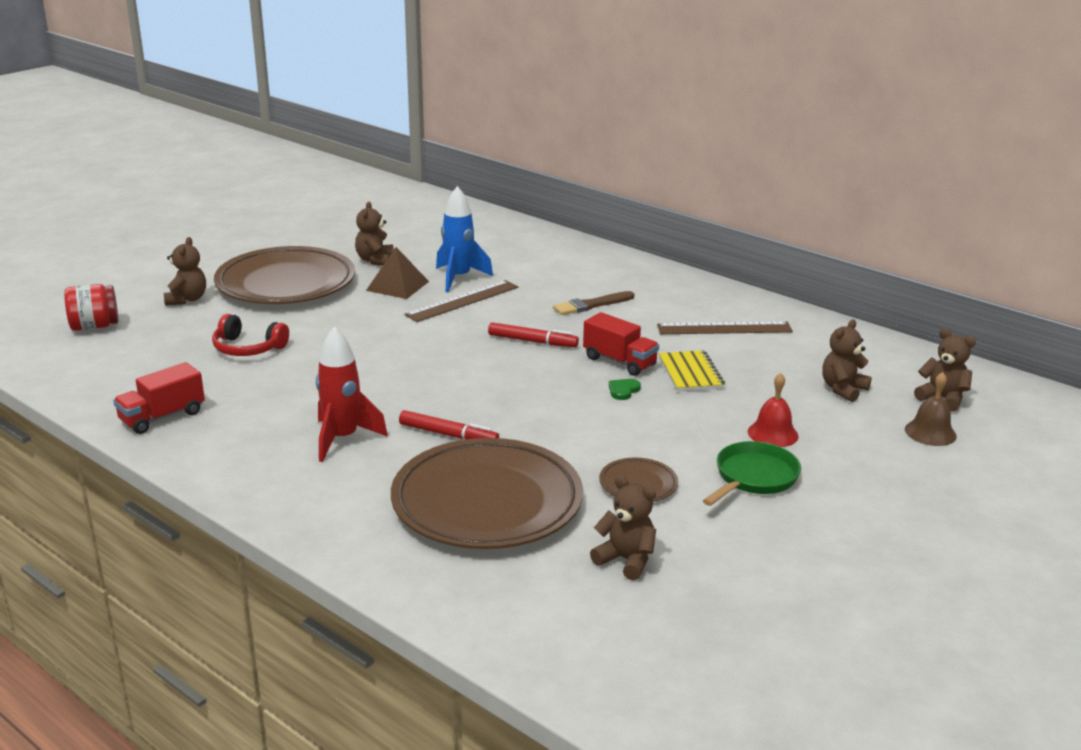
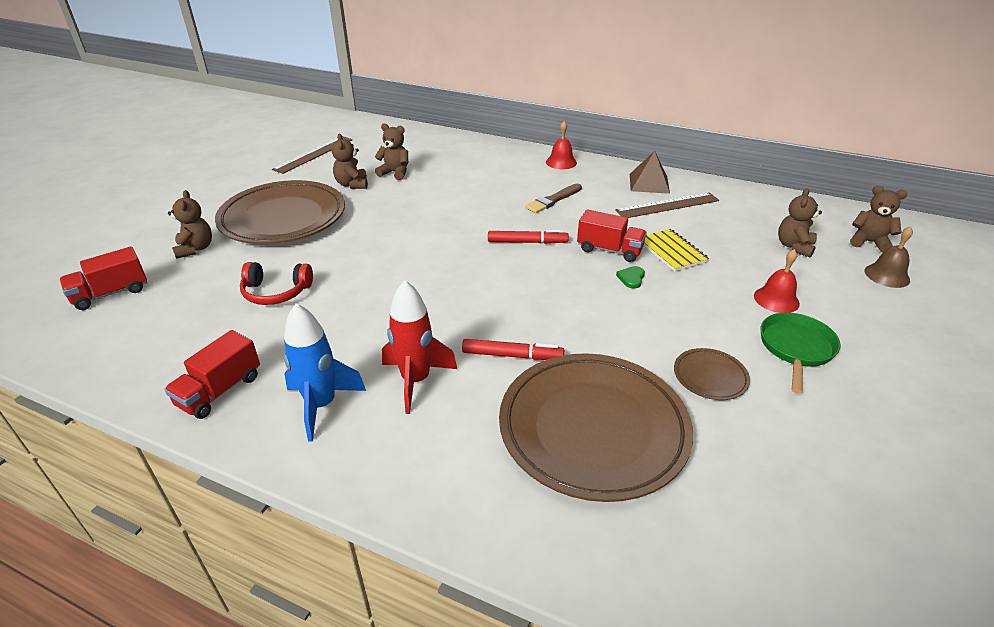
camera: 15 degrees left, 10 degrees up
red jar [64,284,118,331] -> red truck [59,246,147,310]
brown pyramid [366,247,429,299] -> brown pyramid moved to [630,151,670,194]
brown ruler [404,280,518,322] -> brown ruler moved to [272,136,353,174]
blue rocket [436,186,493,293] -> blue rocket moved to [284,303,366,442]
brown teddy bear [590,475,656,580] -> brown teddy bear moved to [375,123,408,180]
none -> red bell [546,121,577,169]

